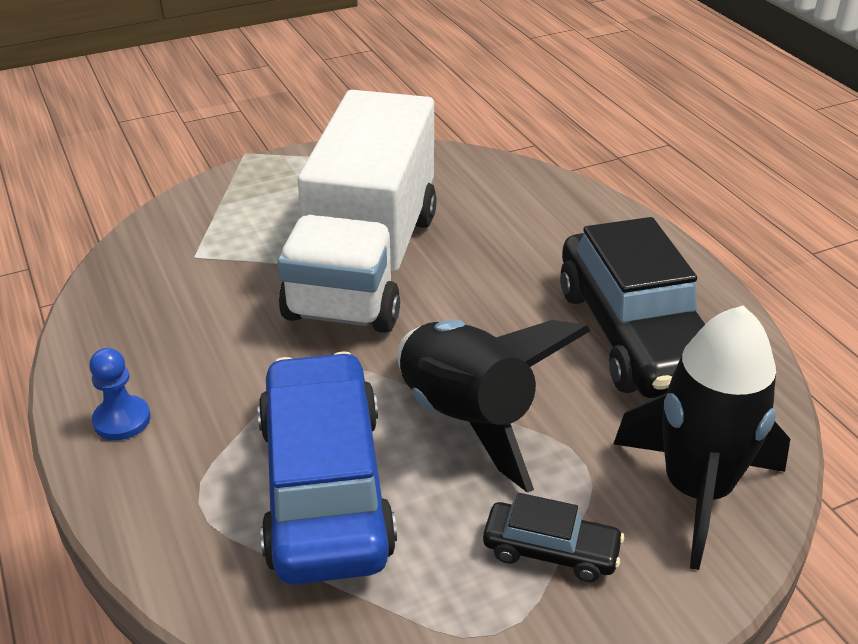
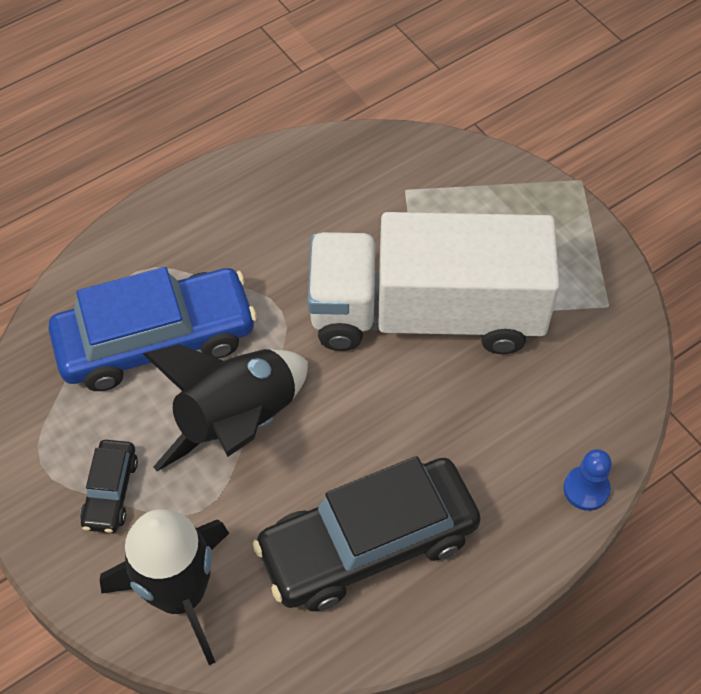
camera: 80 degrees right, 20 degrees up
blue pawn [89,348,150,440] -> blue pawn moved to [563,449,612,511]

